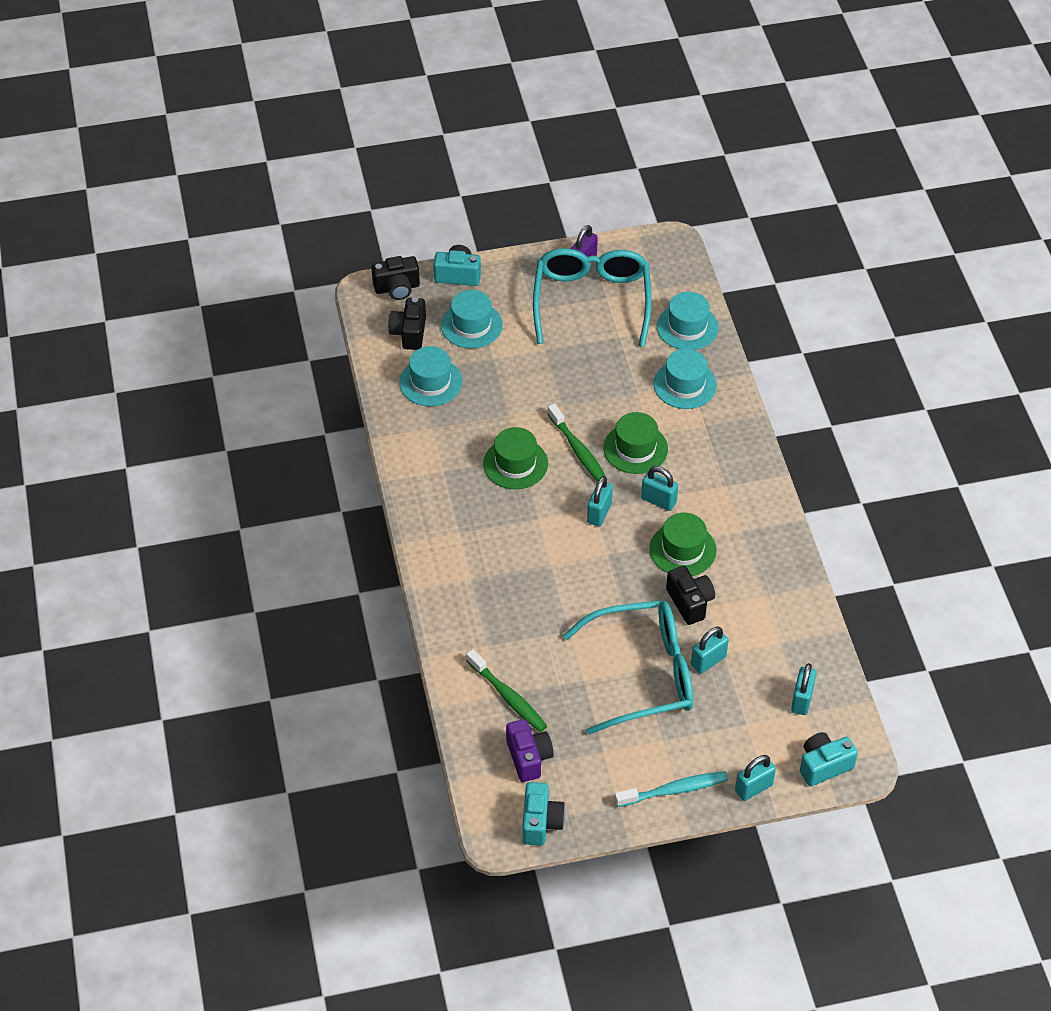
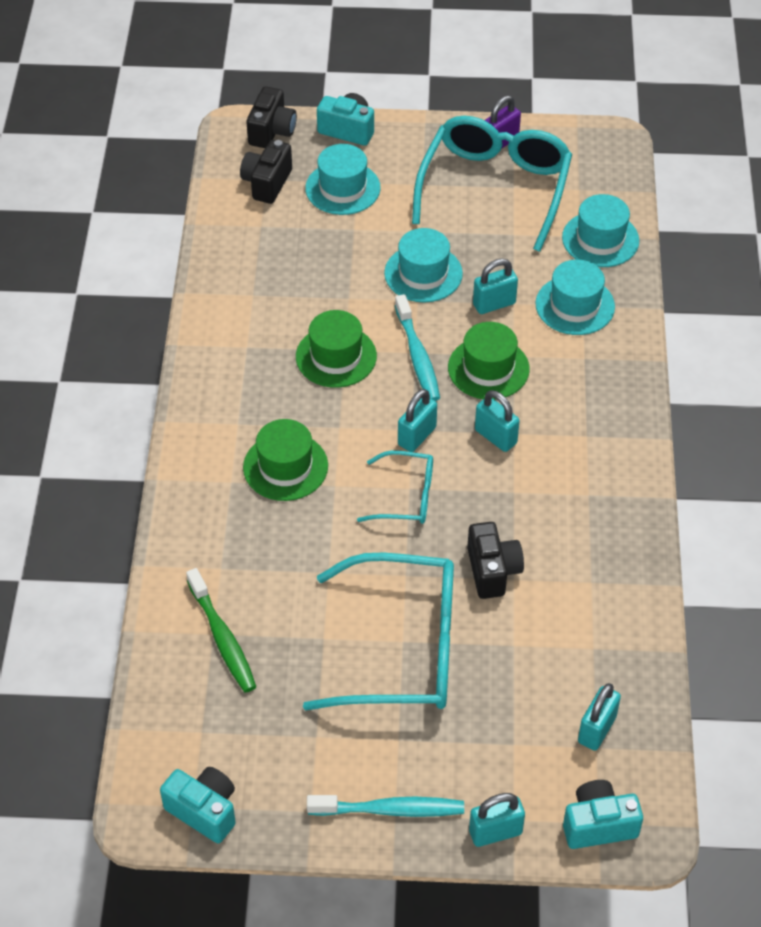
camera: 15 degrees right, 0 degrees up
black camera [371,256,420,300] -> black camera turned 75 degrees counterclockwise [247,86,297,148]
turquoise hat [399,346,463,406] -> turquoise hat moved to [384,228,463,302]
purple camera [506,719,554,782] -> none
turquoise camera [522,782,565,845] -> turquoise camera turned 75 degrees counterclockwise [160,767,236,844]
green toothbrush [547,404,606,482] -> turquoise toothbrush [395,294,440,401]
green hat [650,513,717,576] -> green hat moved to [243,419,328,501]
turquoise padlock [691,627,729,674] -> turquoise padlock moved to [473,258,518,314]
none -> turquoise glasses [357,450,433,524]

